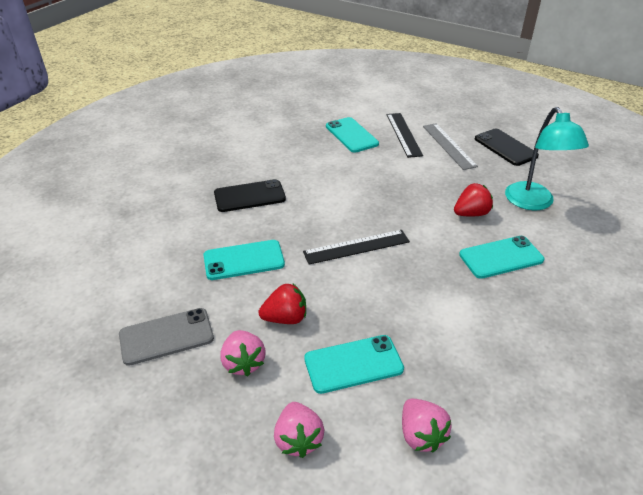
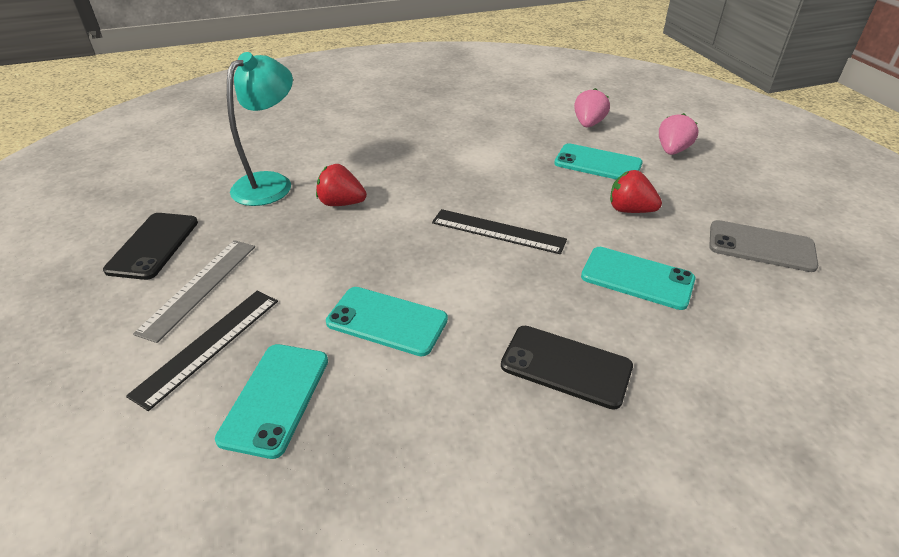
camera: 140 degrees left, 0 degrees up
pink strawberry [220,330,266,376] -> none
turquoise phone [459,236,544,279] -> turquoise phone moved to [326,287,448,356]

